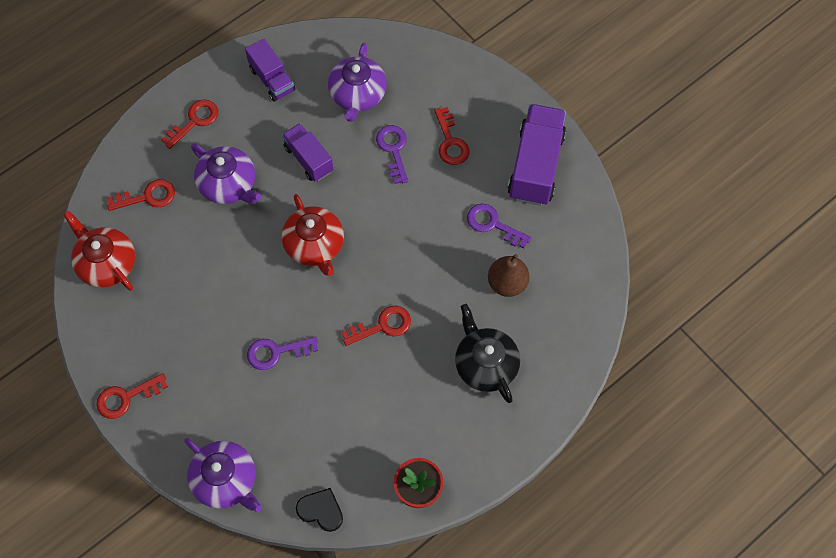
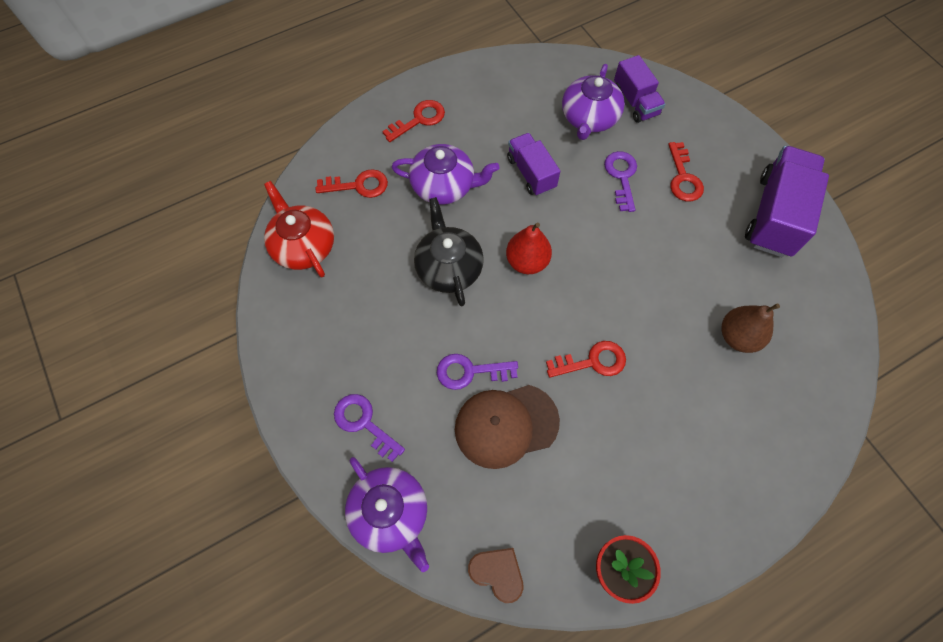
camera: 10 degrees right, 0 degrees up
red key [96,373,168,419] -> none
purple teapot [191,143,261,204] -> purple teapot turned 45 degrees counterclockwise [391,144,500,205]
purple truck [245,39,295,101] -> purple truck moved to [614,55,666,123]
red teapot [282,194,344,276] -> red pear [506,223,552,274]
black heart [296,488,343,532] -> brown heart [468,548,524,603]
black teapot [455,304,520,403] -> black teapot moved to [414,197,484,307]
purple key [467,204,532,248] -> purple key moved to [334,394,405,462]
none -> brown cap [455,385,560,469]

